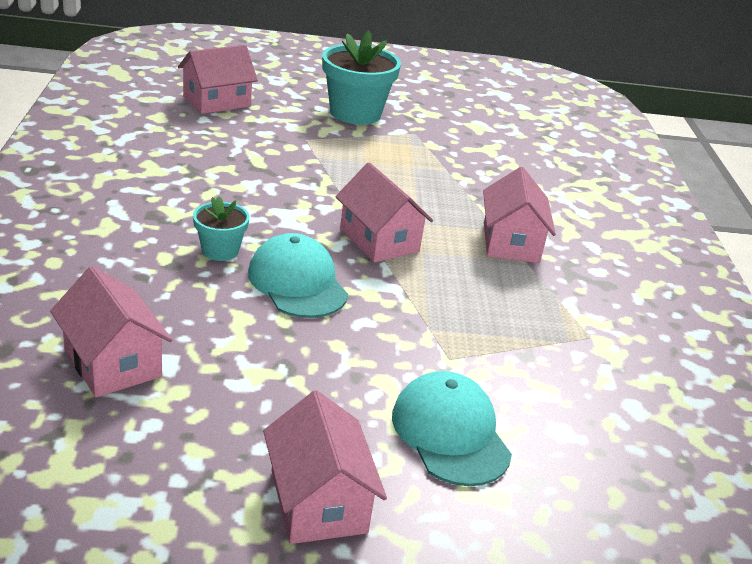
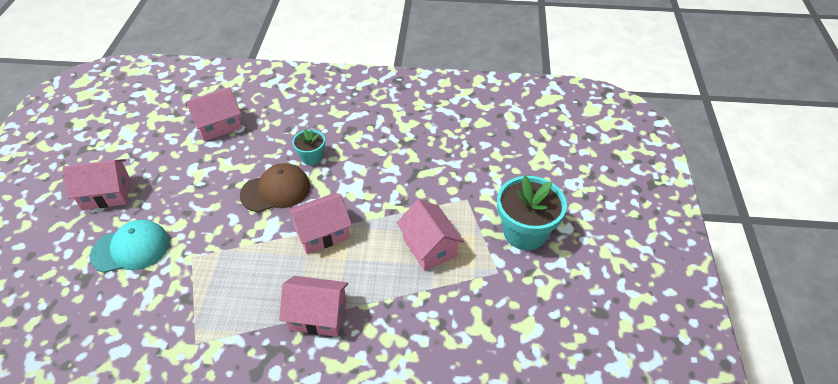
camera: 100 degrees right, 15 degrees up
pink house [178,45,258,114] -> pink house moved to [397,199,464,271]
turquoise cap [248,233,348,318] -> brown cap [240,163,310,212]

